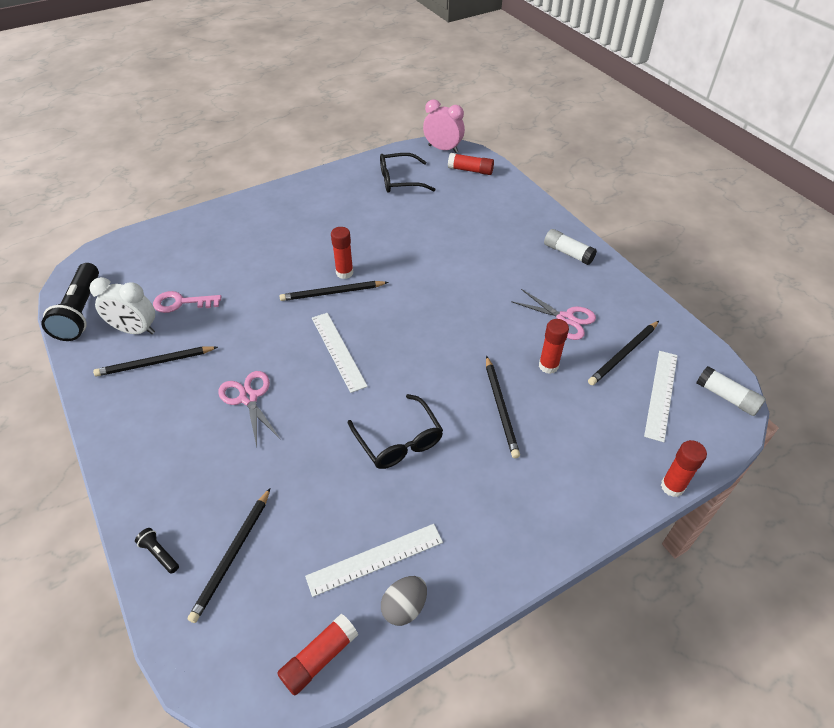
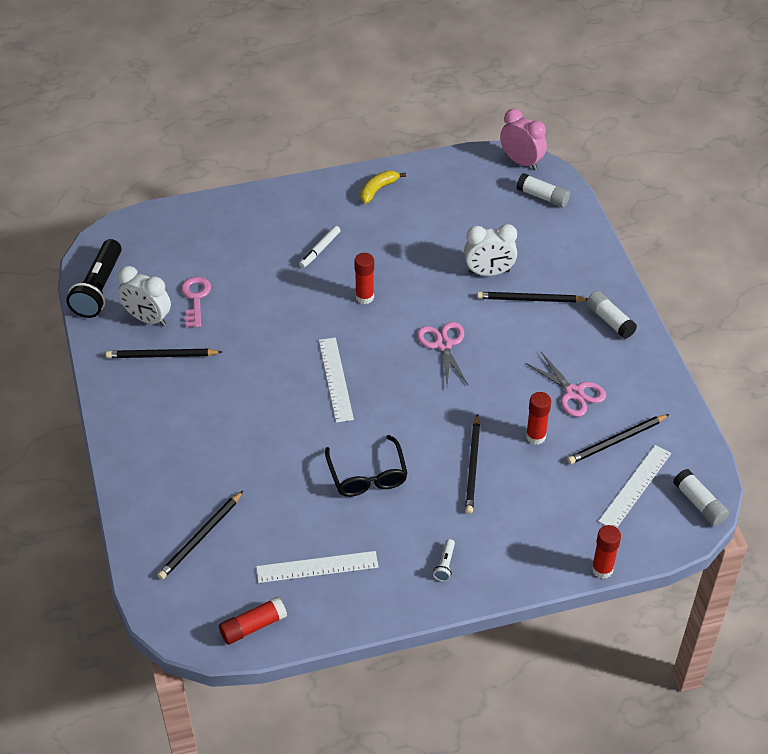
camera: 15 degrees right, 0 degrees up
black flashlight [135,528,179,574] -> none
pink key [153,291,222,313] -> pink key turned 75 degrees clockwise [181,277,211,327]
pink scissors [218,371,281,446] -> pink scissors moved to [417,322,469,386]
black pencil [280,281,389,301] -> black pencil moved to [477,292,588,303]
black glasses [380,153,436,193] -> none
grey egg [381,576,427,626] -> none
red glue stick [448,153,494,175] -> white glue stick [516,173,570,207]
none -> white marker [299,226,341,268]
none -> yellow banana [360,170,406,204]
none -> white flashlight [433,539,455,581]
none -> white clock [464,224,517,276]

